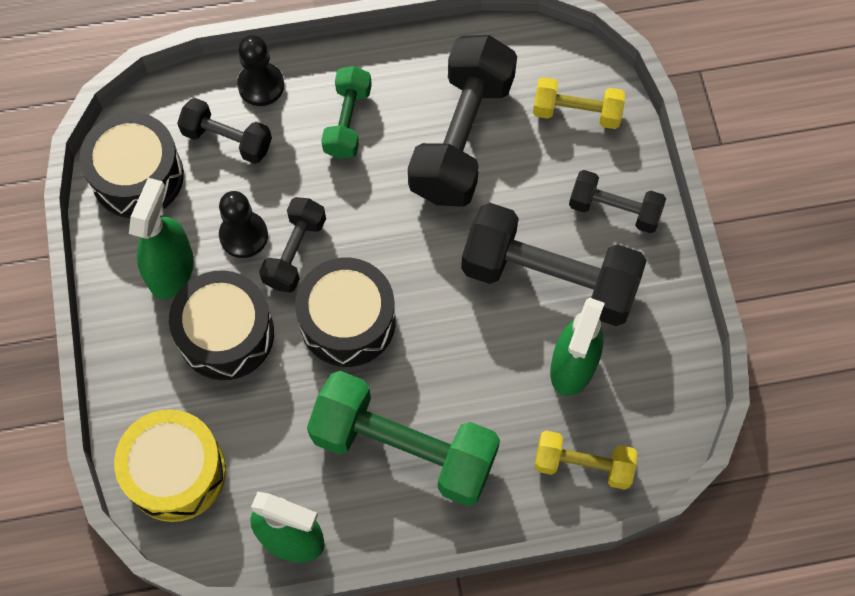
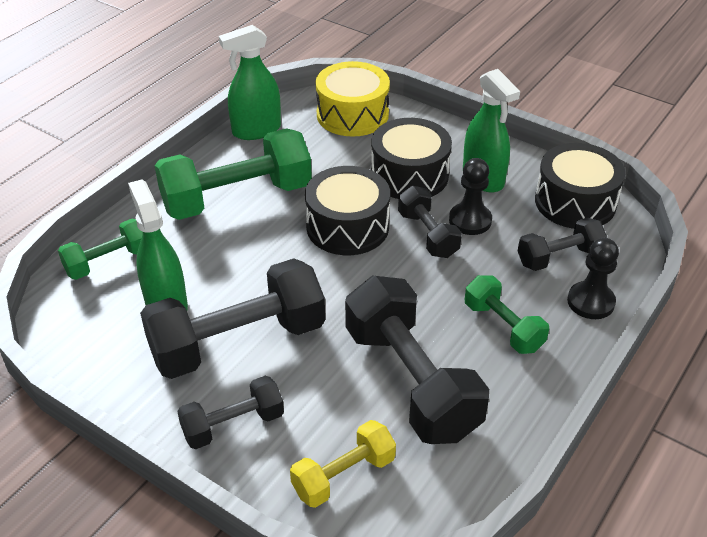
camera: 135 degrees right, 25 degrees down
yellow dumbbell [534,431,637,490] -> green dumbbell [58,218,143,280]

